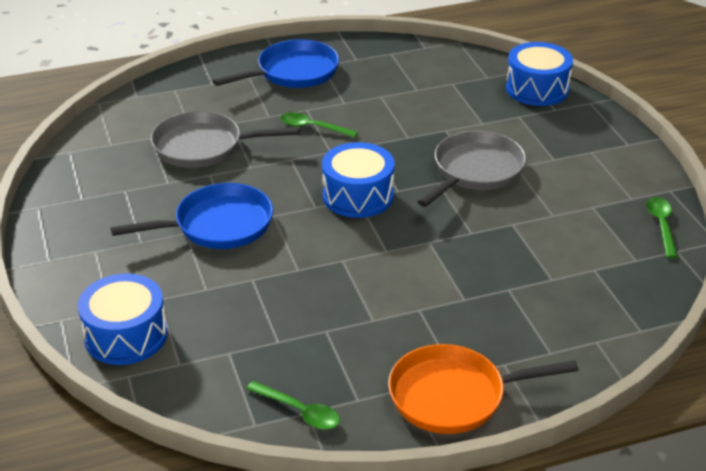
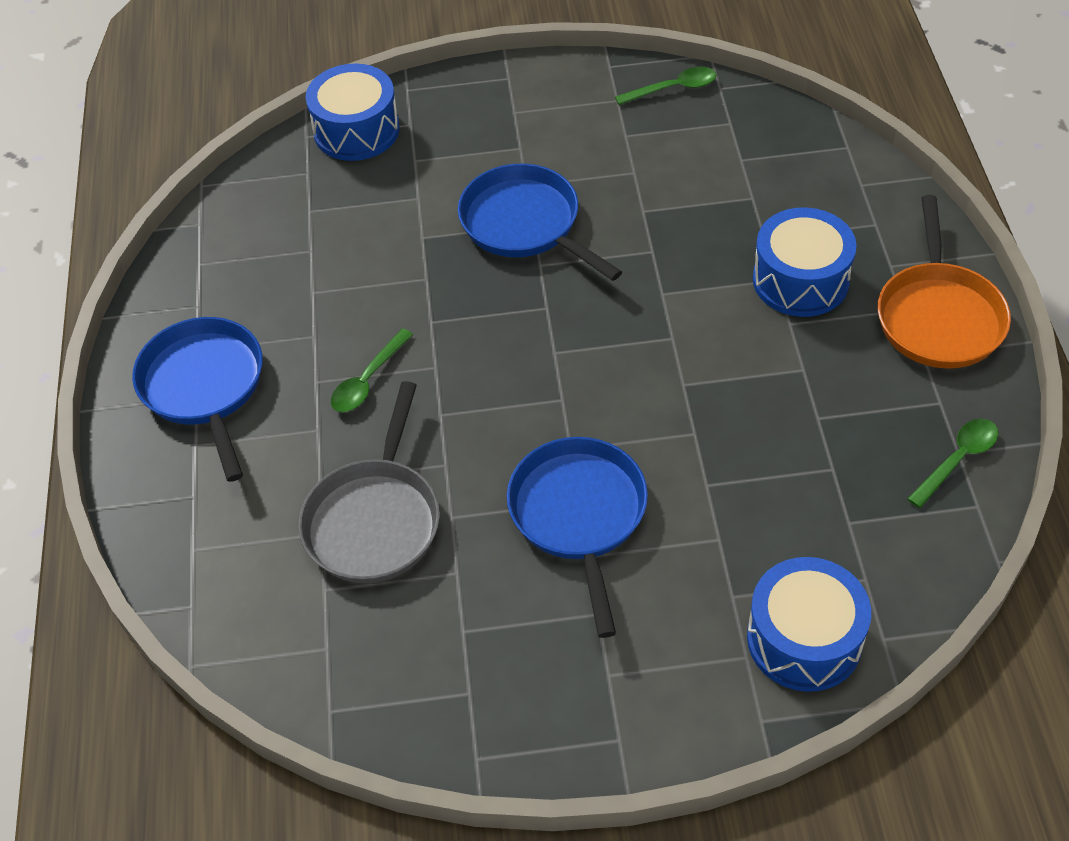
camera: 75 degrees left, 15 degrees up
blue drum [322,142,395,218] -> blue drum moved to [753,207,856,317]
grey pan [417,131,526,207] -> blue pan [458,164,622,281]
green spoon [646,197,678,258] -> green spoon turned 150 degrees clockwise [615,67,716,105]

